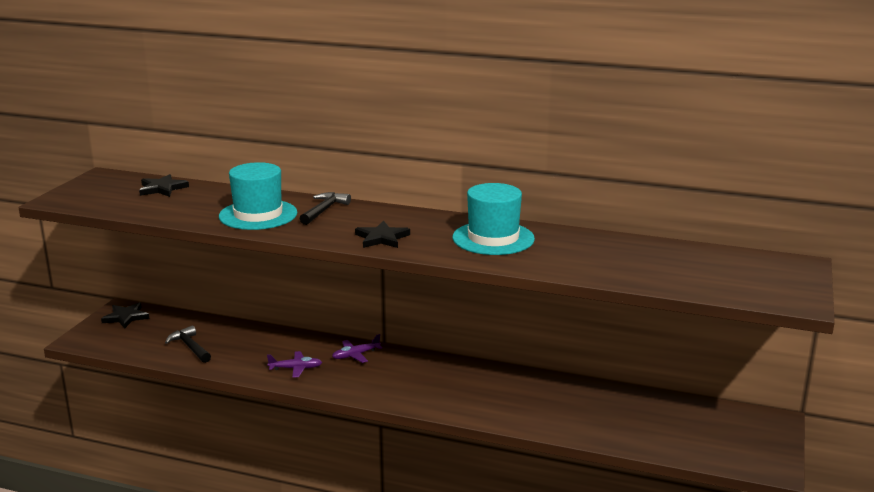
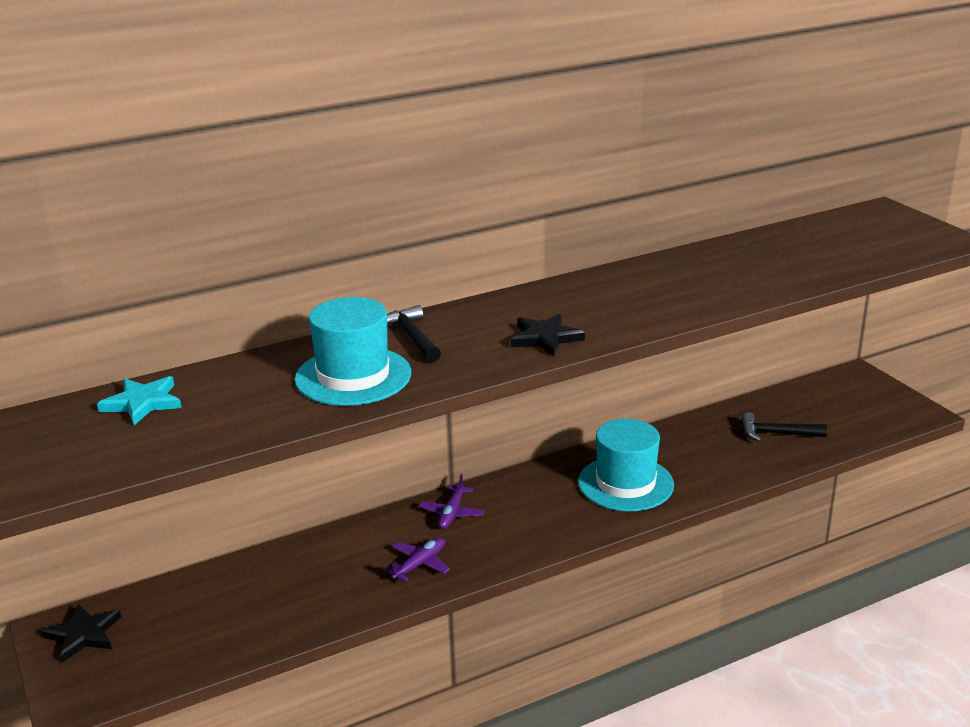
camera: 45 degrees left, 5 degrees up
black star [139,174,189,197] -> turquoise star [97,376,182,425]
black hammer [165,325,211,363] -> black hammer moved to [742,412,827,442]
turquoise hat [453,183,535,255] -> turquoise hat moved to [578,419,674,511]

